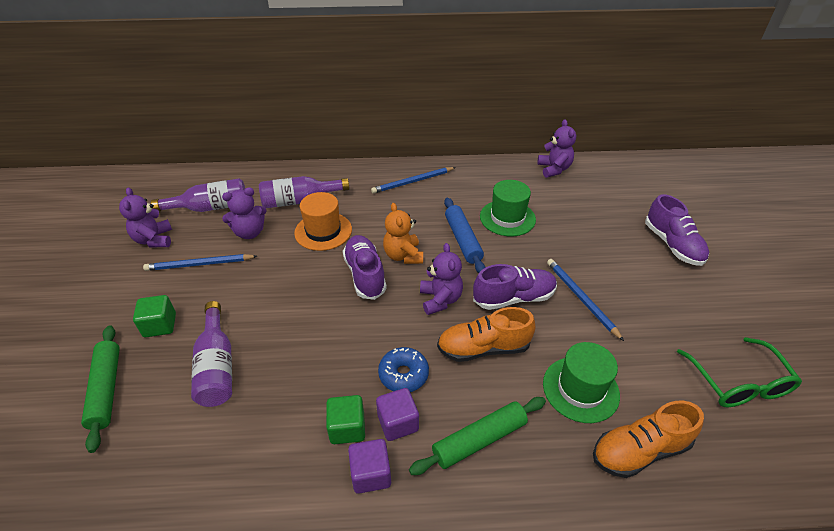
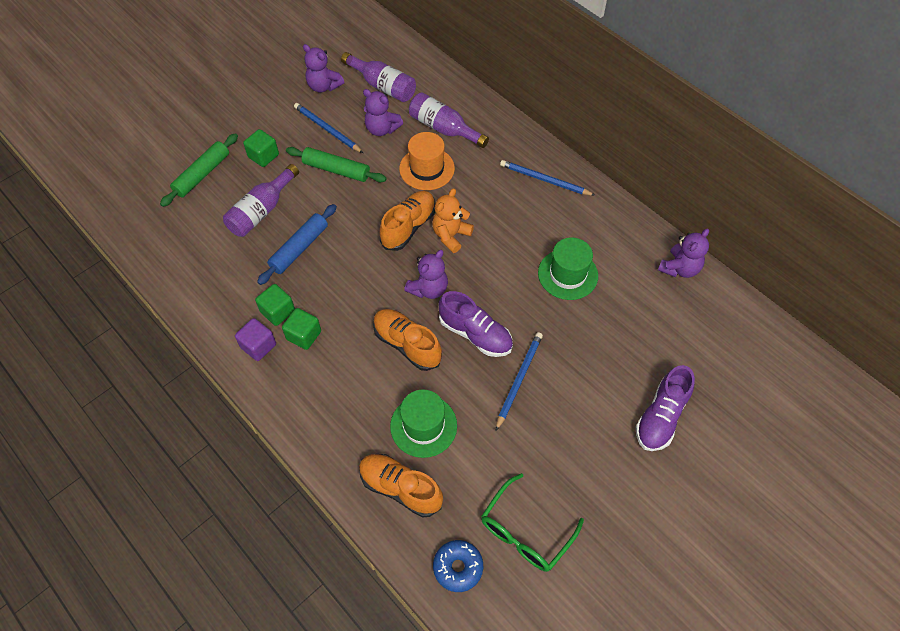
camera: 50 degrees right, 15 degrees up
purple teddy bear [119,187,172,247] -> purple teddy bear turned 90 degrees counterclockwise [303,44,344,93]
purple shoe [343,235,387,300] -> orange shoe [380,191,435,251]
purple cube [376,388,419,441] -> green cube [282,308,321,350]
blue donut [378,347,429,392] -> blue donut moved to [433,540,483,592]
green rolling pin [409,397,546,475] -> green rolling pin moved to [286,147,386,182]
blue rolling pin [444,198,486,273] -> blue rolling pin moved to [257,204,337,285]

